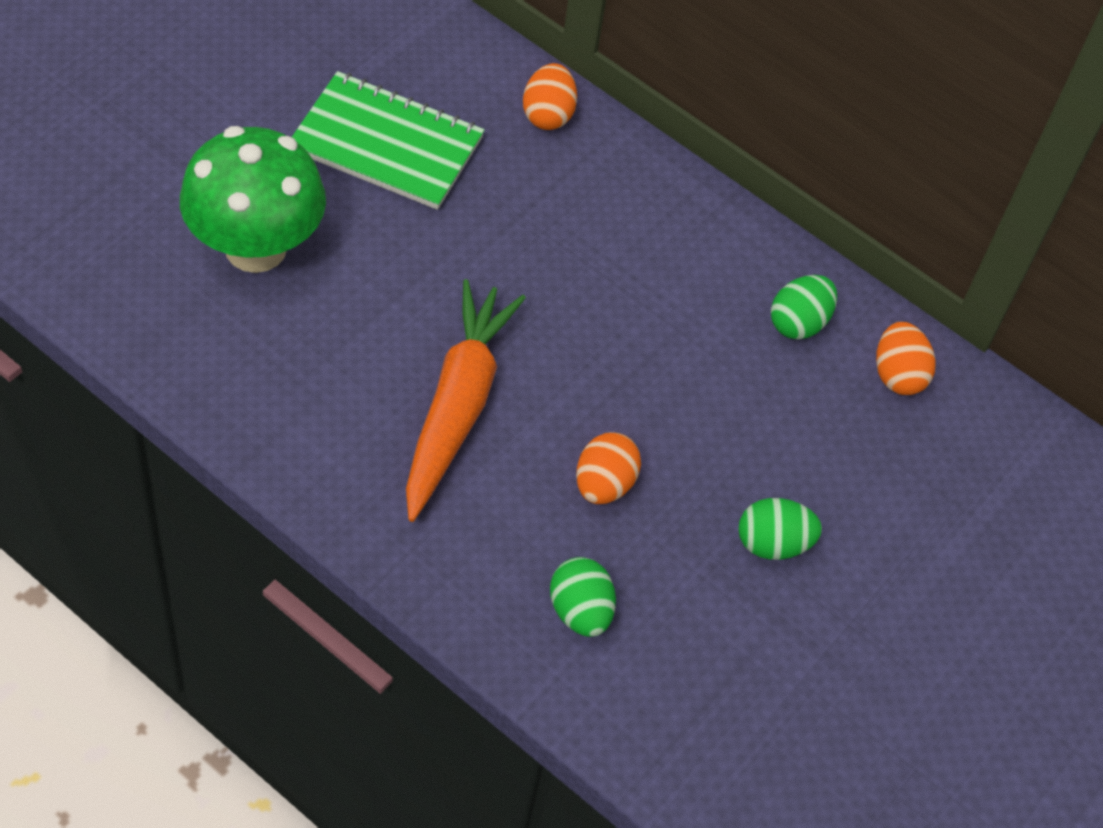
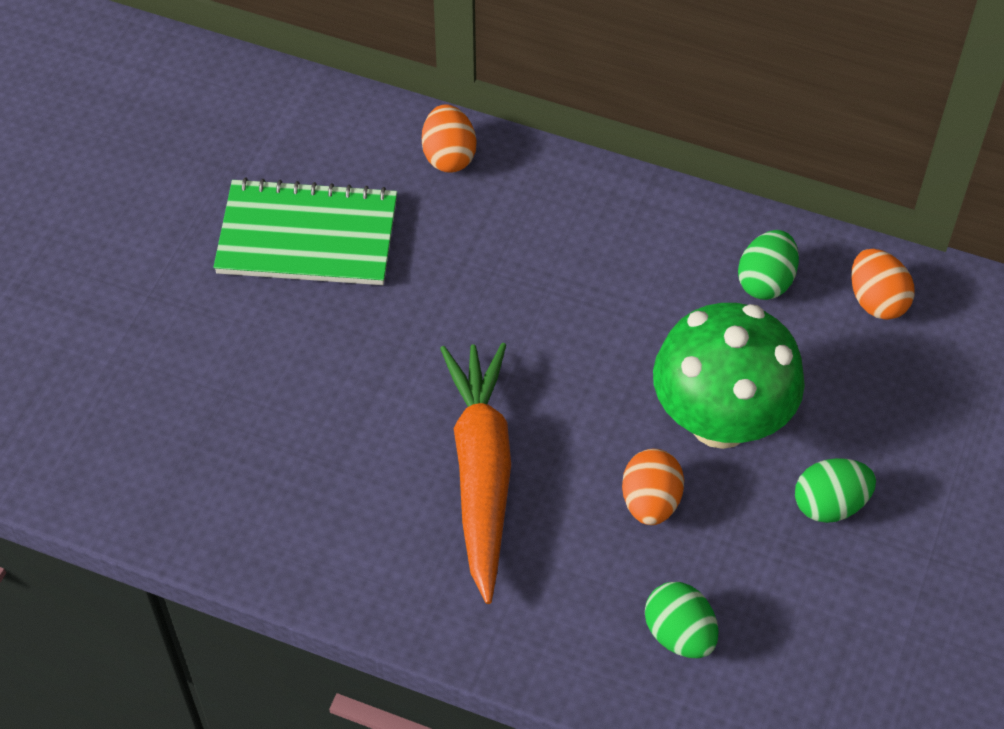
camera: 10 degrees left, 0 degrees up
green mushroom [180,126,326,273] -> green mushroom moved to [653,303,805,449]

